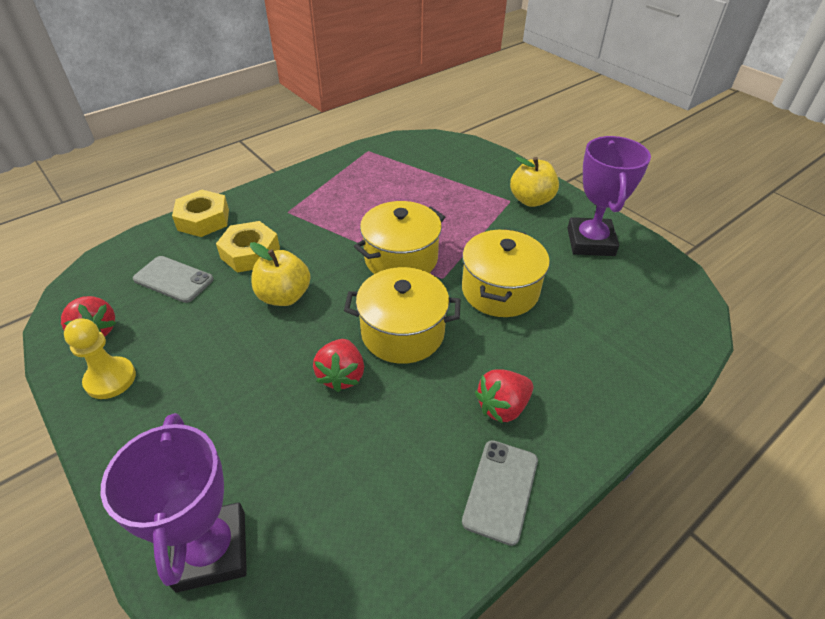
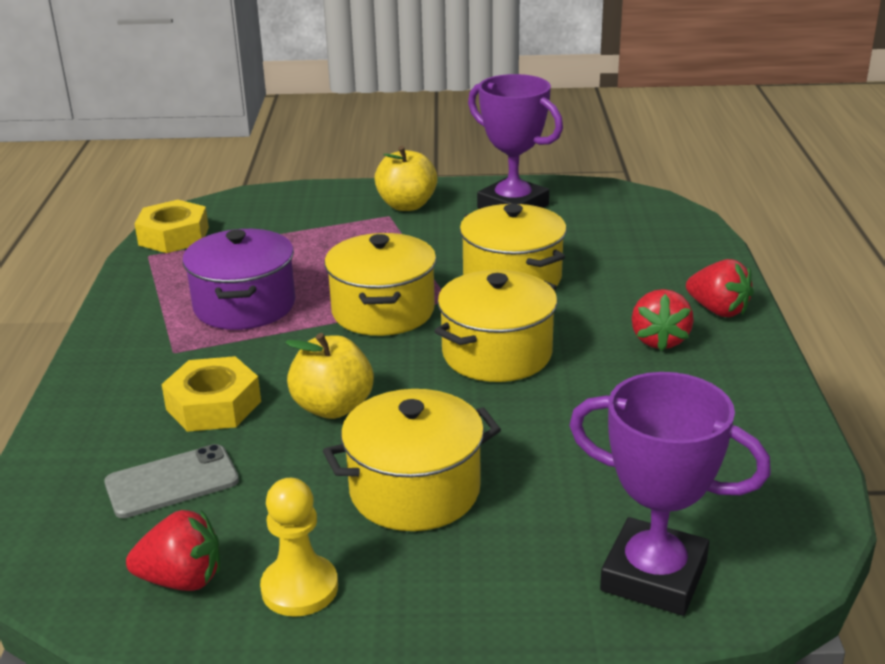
camera: 50 degrees left, 15 degrees down
yellow nut [172,190,229,237] -> yellow nut moved to [135,200,209,253]
red strawberry [313,339,364,392] -> red strawberry moved to [686,259,754,317]
grey phone [462,440,538,546] -> none
none -> purple pot [182,229,295,330]
none -> yellow pot [323,389,501,531]

